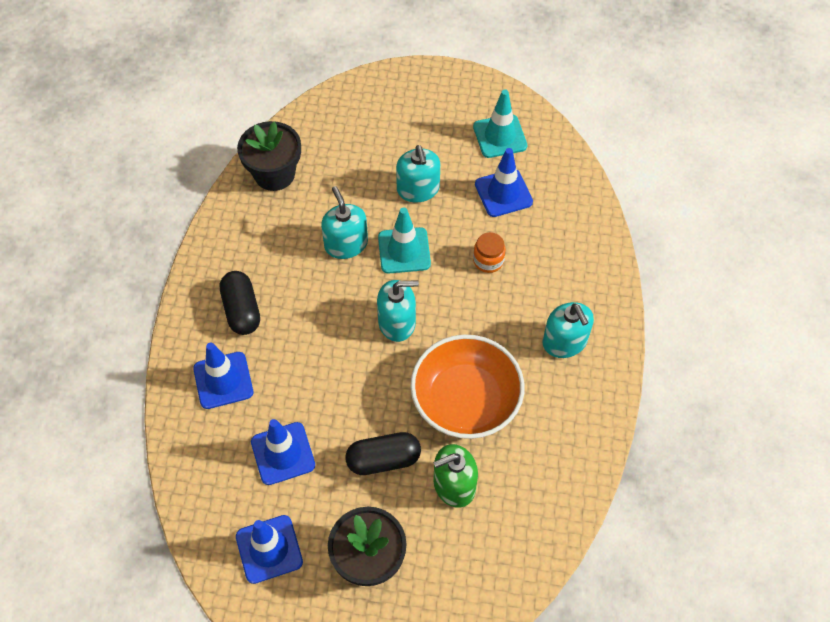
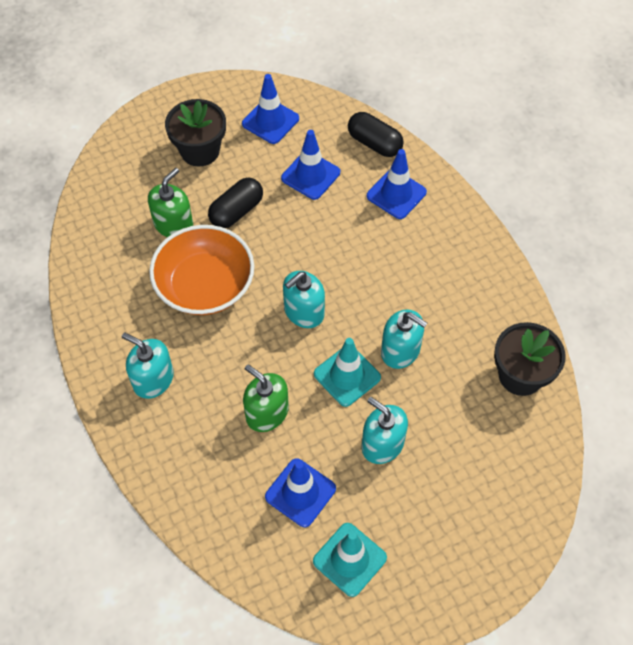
camera: 145 degrees right, 0 degrees up
black capsule [220,271,260,335] -> black capsule moved to [348,112,404,157]
orange jar [473,232,506,273] -> green soap dispenser [243,364,289,432]

